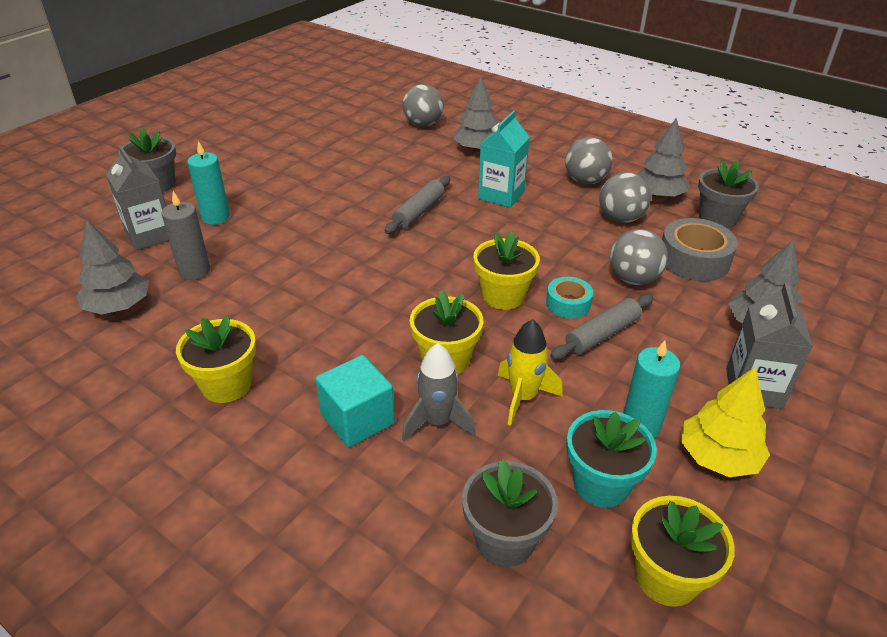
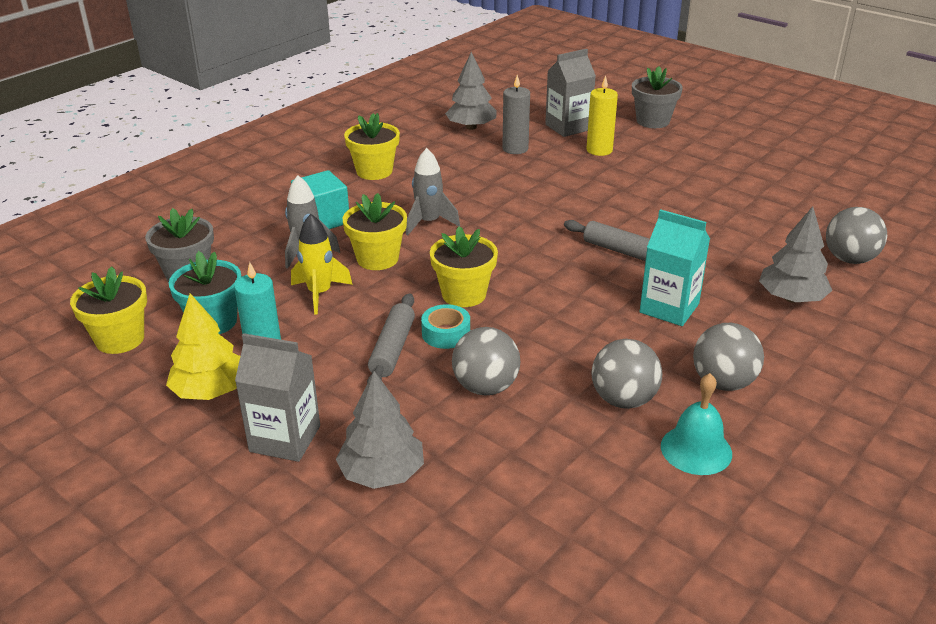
camera: 95 degrees right, 5 degrees down
turquoise candle [187,141,230,225] -> yellow candle [586,76,618,156]
grey rolling pin [550,294,653,360] -> grey rolling pin turned 45 degrees clockwise [367,293,415,383]
grey tree [637,118,689,198] -> turquoise bell [661,373,732,475]
grey tape [662,218,738,281] -> none
grey flower pot [698,160,759,229] -> none
none -> grey rocket [406,148,460,235]

